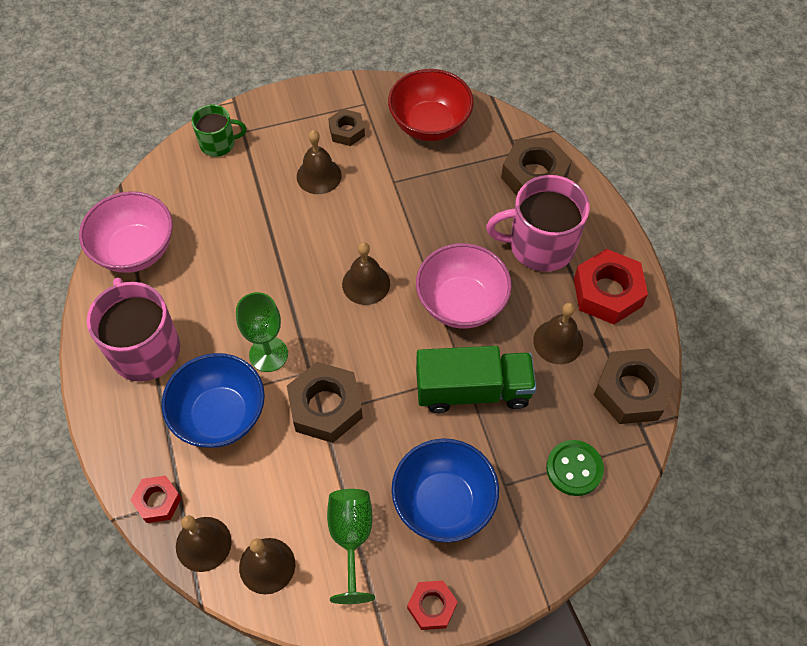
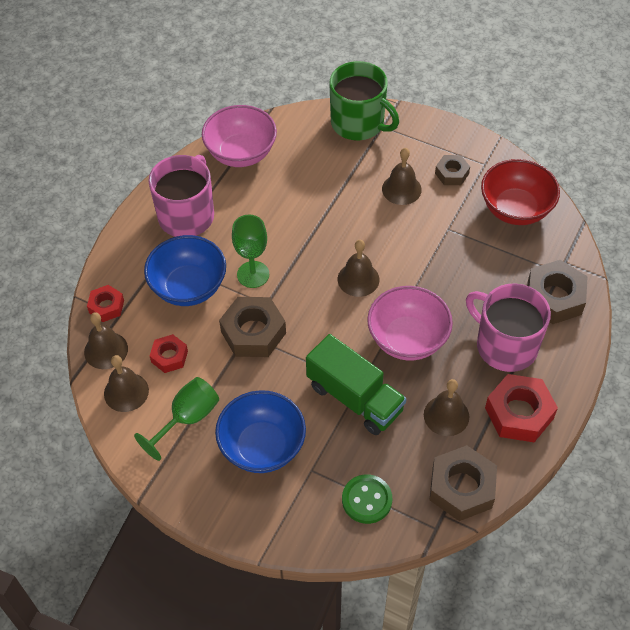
camera: 45 degrees right, 5 degrees down
green mug [192,105,247,157] -> green mug [329,61,399,141], size x1.76
red nut [407,581,458,630] -> red nut moved to [150,334,188,373]

